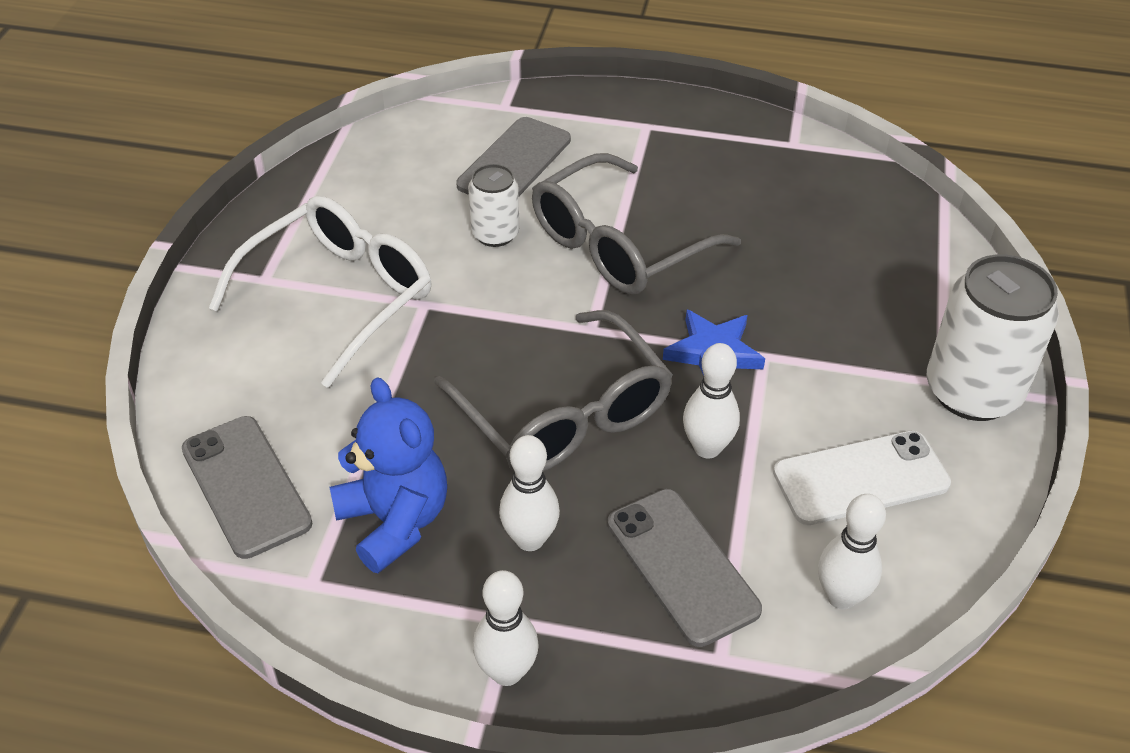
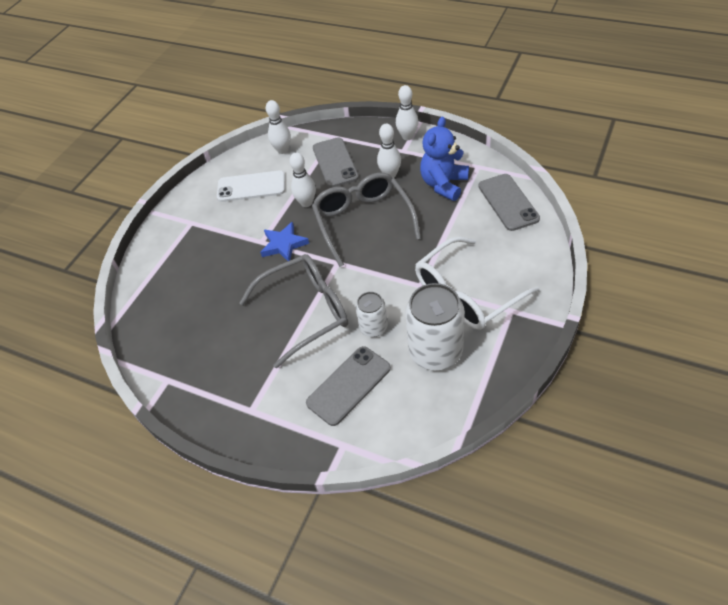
camera: 160 degrees left, 5 degrees up
blue teddy bear [329,377,447,573] -> blue teddy bear turned 45 degrees clockwise [420,117,469,201]
white can [927,254,1059,421] -> white can moved to [405,283,465,370]

